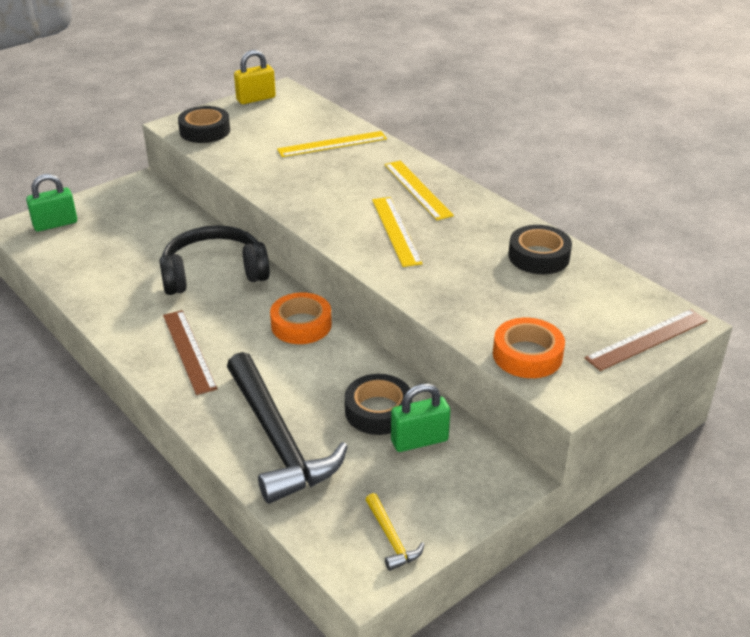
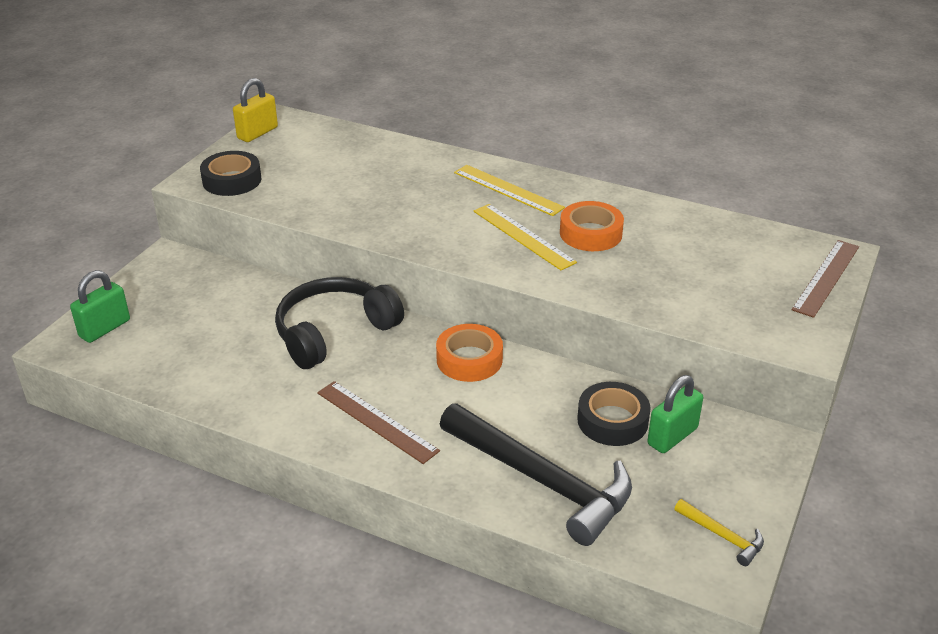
camera: 25 degrees left, 0 degrees up
yellow ruler [277,131,387,157] -> none
orange tape [493,318,565,378] -> orange tape moved to [560,201,624,251]
black tape [508,225,572,274] -> none

